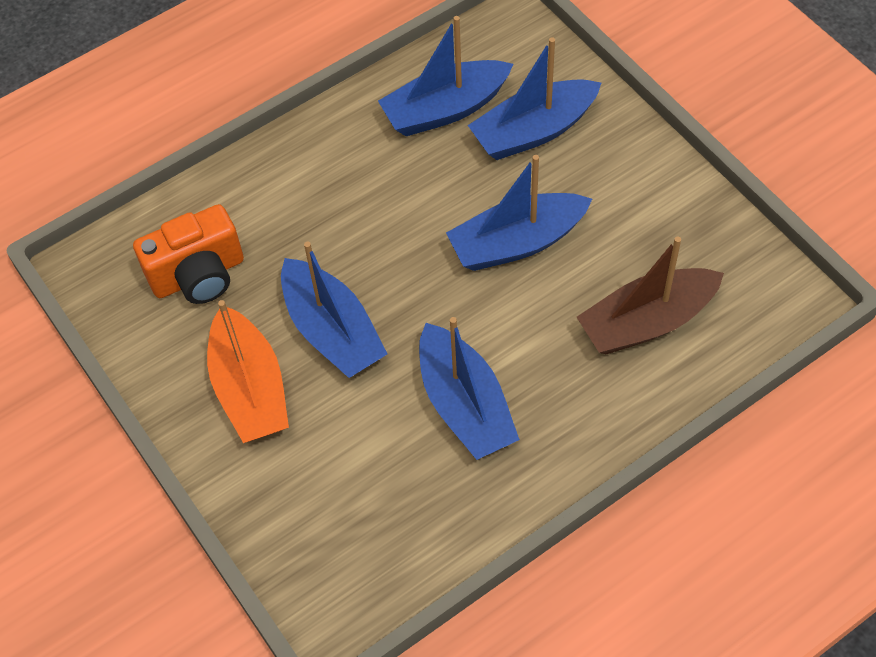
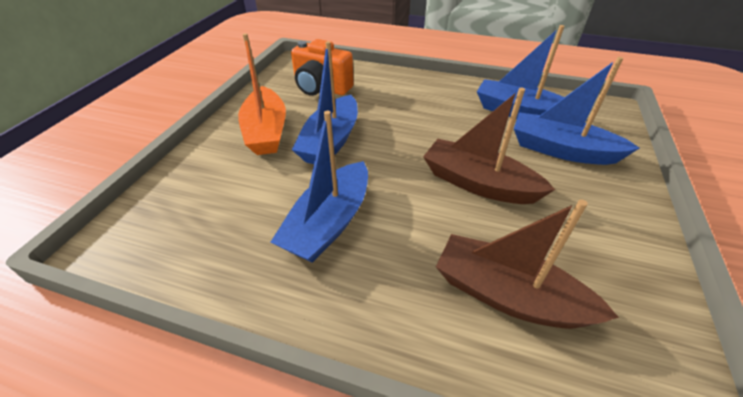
camera: 50 degrees right, 15 degrees down
orange boat [207,300,289,443] -> orange boat turned 45 degrees counterclockwise [238,33,286,155]
blue boat [446,155,592,271] -> brown boat [423,88,555,204]

